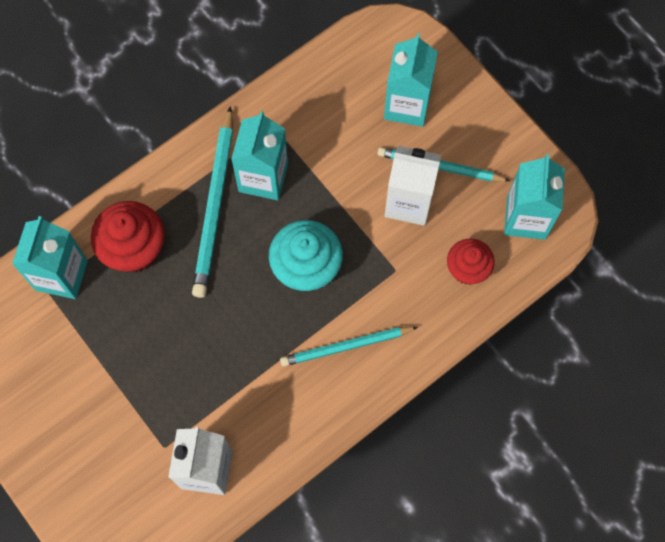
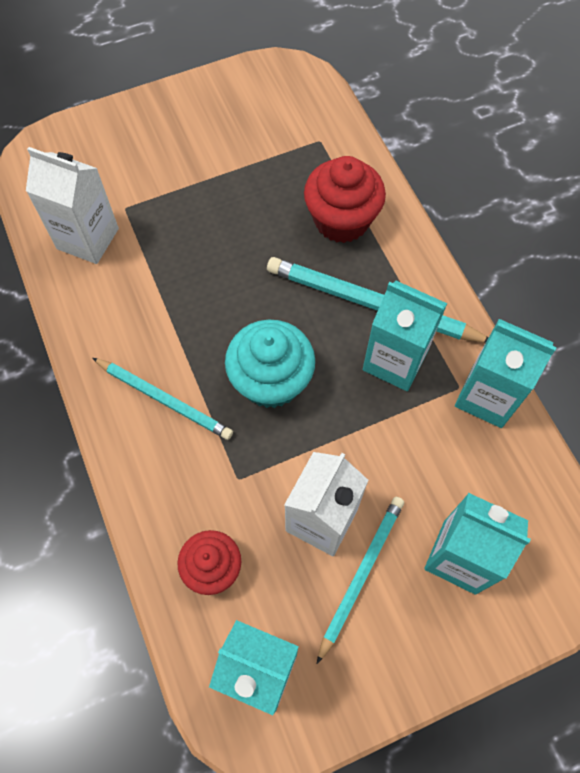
camera: 105 degrees right, 5 degrees down
turquoise carton [12,216,88,299] -> turquoise carton moved to [455,319,557,428]
turquoise pencil [280,327,418,366] -> turquoise pencil turned 120 degrees clockwise [92,358,233,440]

